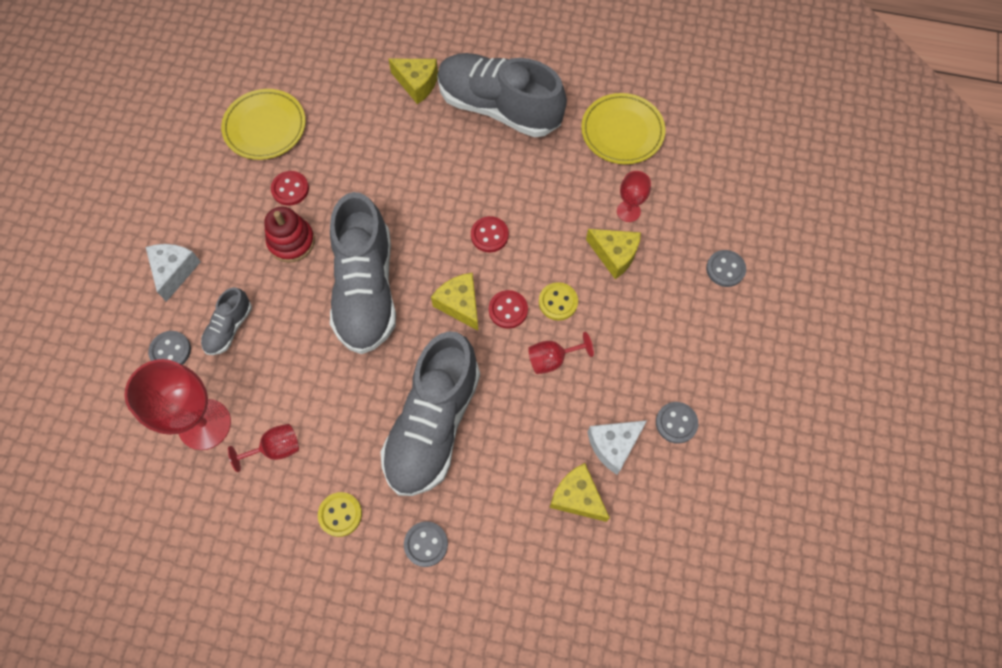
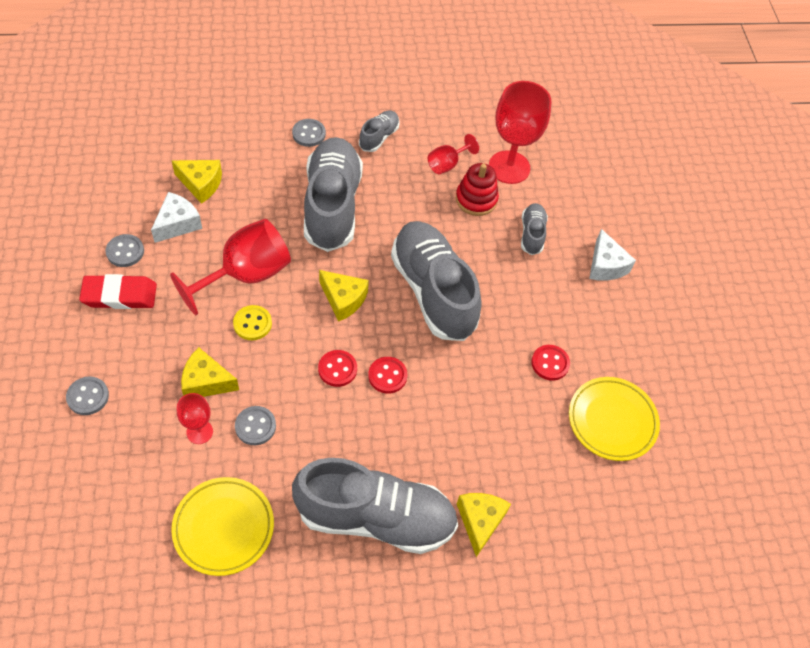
camera: 155 degrees right, 10 degrees down
grey button [148,331,191,365] -> grey button moved to [235,406,276,445]
red stacking toy [264,207,315,263] -> red stacking toy moved to [456,163,499,216]
yellow button [318,492,362,537] -> grey shoe [359,110,400,152]
yellow cheese [389,59,438,104] -> yellow cheese turned 90 degrees clockwise [457,493,511,557]
red button [489,290,528,329] -> red button moved to [368,357,407,394]
red goblet [528,332,594,374] -> red goblet [170,219,291,315], size x1.96
none -> red eraser [79,274,157,309]

